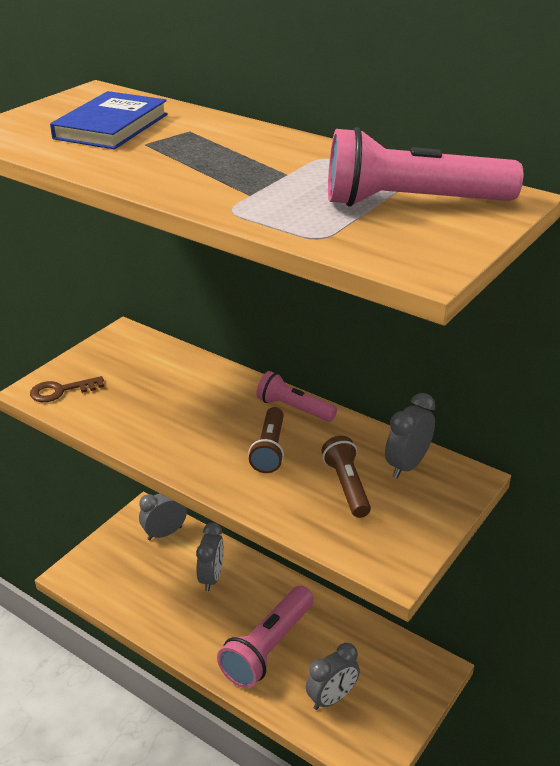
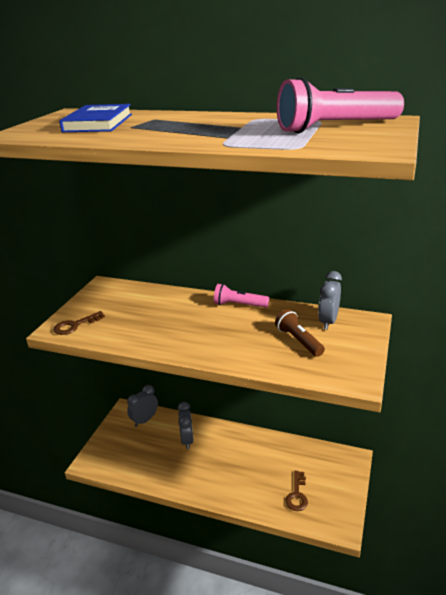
camera: 15 degrees left, 5 degrees down
pink flashlight [217,586,314,688] -> none
brown flashlight [249,407,284,473] -> none
grey clock [306,643,360,710] -> brown key [285,471,308,511]

